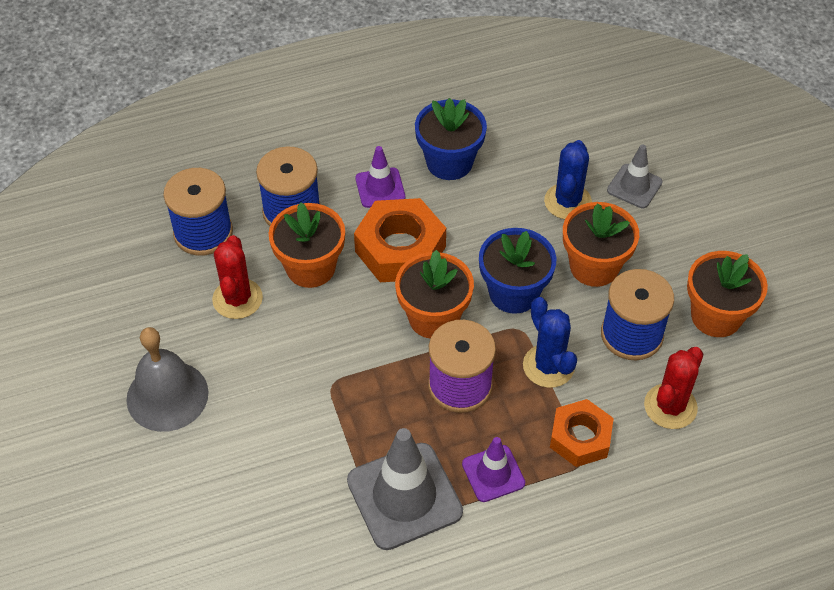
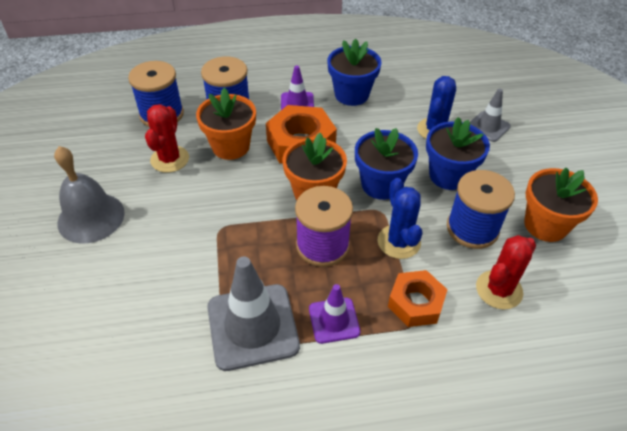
camera: 10 degrees right, 5 degrees down
orange flower pot [563,202,639,287] -> blue flower pot [426,117,490,190]

